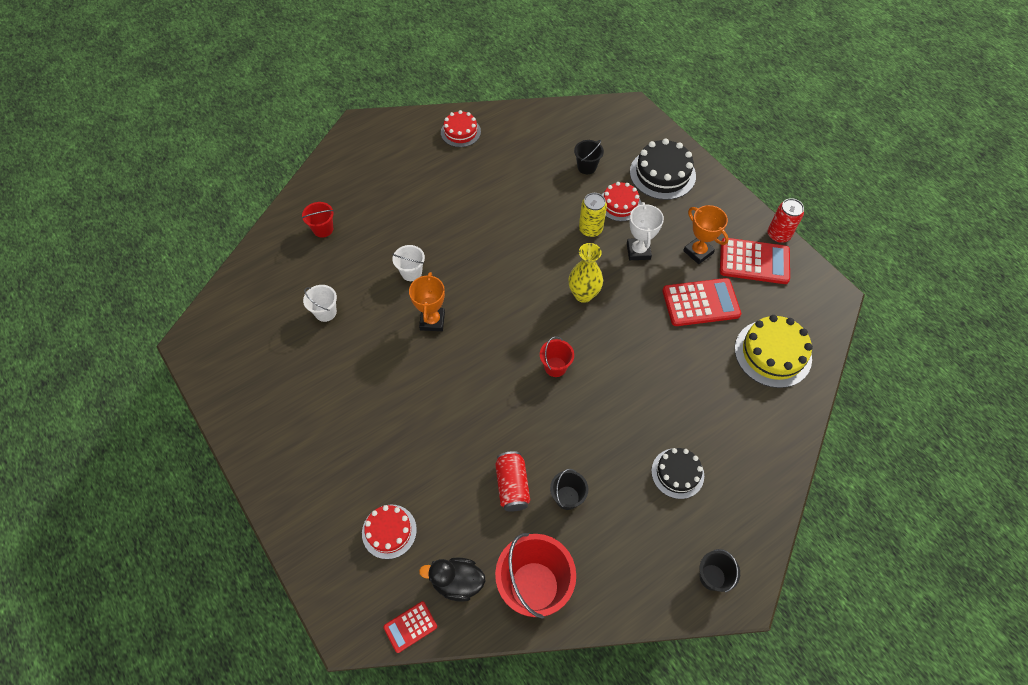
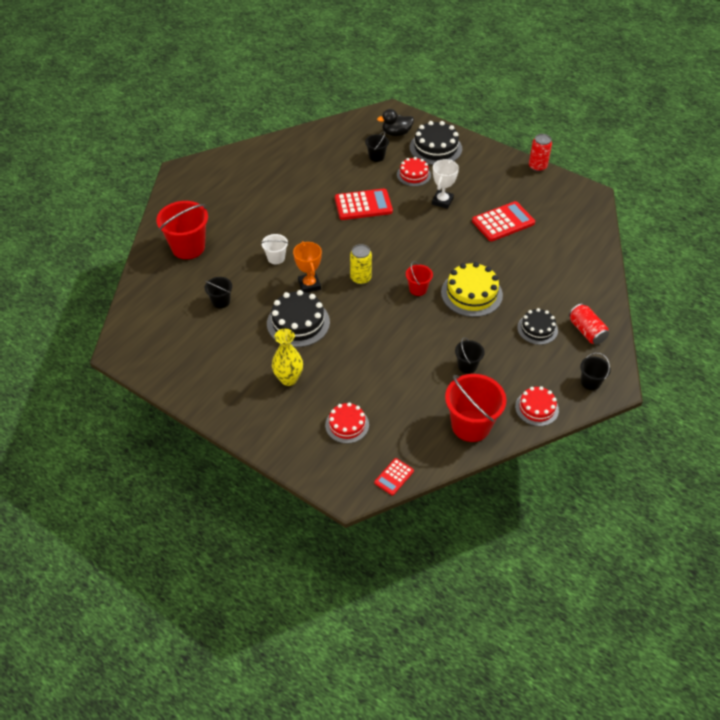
camera: 20 degrees left, 10 degrees down
red bucket [302,202,334,238] -> red bucket [156,201,208,259], size x1.93
white bucket [303,285,337,322] -> black bucket [205,277,232,308]
black duck [419,557,485,602] -> black duck moved to [377,109,414,136]
red cake [441,110,481,147] -> red cake moved to [515,386,559,426]
red can [495,451,530,512] -> red can moved to [569,304,609,344]
yellow vase [569,243,603,303] -> yellow vase moved to [272,329,303,386]
yellow can [579,193,607,237] -> yellow can moved to [350,244,372,285]
white trophy [627,202,664,260] -> white trophy turned 45 degrees clockwise [432,159,459,209]
orange trophy [683,205,729,264] -> none
red calculator [720,238,790,284] -> red calculator moved to [335,188,393,220]
yellow cake [735,315,813,388] -> yellow cake moved to [441,262,503,317]
none -> black cake [267,290,330,347]

